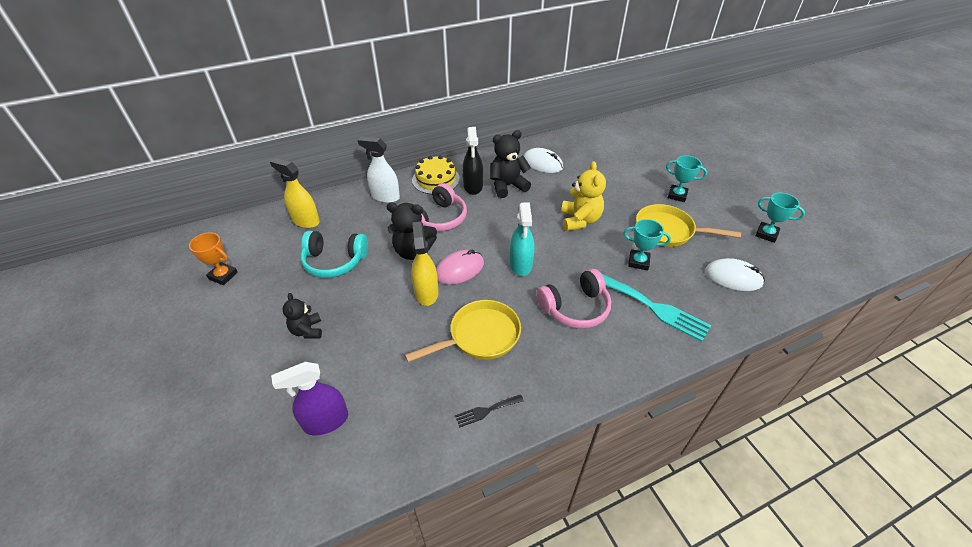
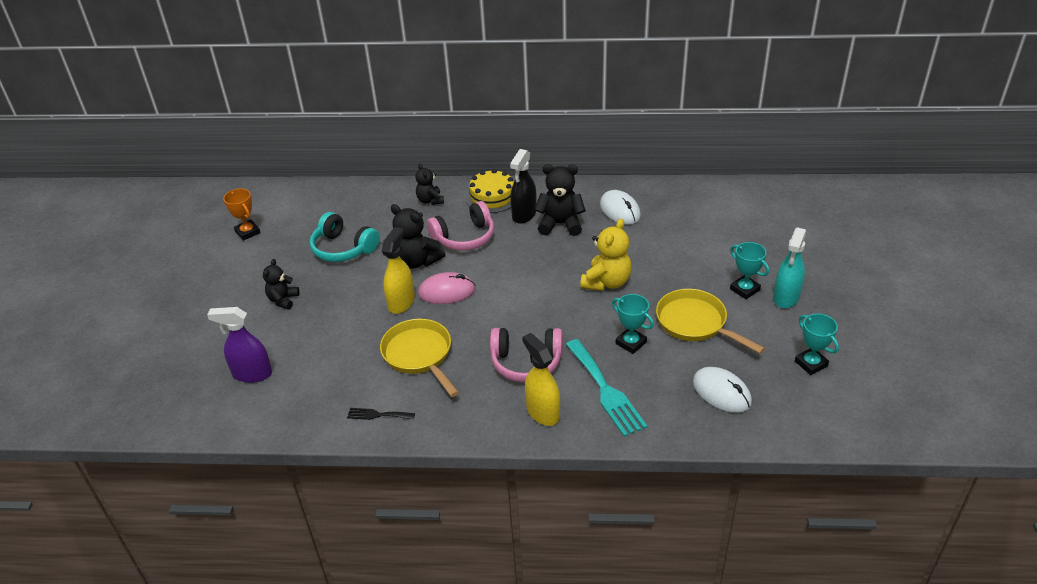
camera: 30 degrees right, 5 degrees down
yellow spray bottle [270,158,320,228] -> yellow spray bottle moved to [522,333,560,426]
white spray bottle [358,137,400,203] -> black teddy bear [415,164,444,205]
yellow pan [405,300,521,362] -> yellow pan turned 120 degrees counterclockwise [380,319,459,397]
turquoise spray bottle [510,202,534,276] -> turquoise spray bottle moved to [773,227,806,309]

